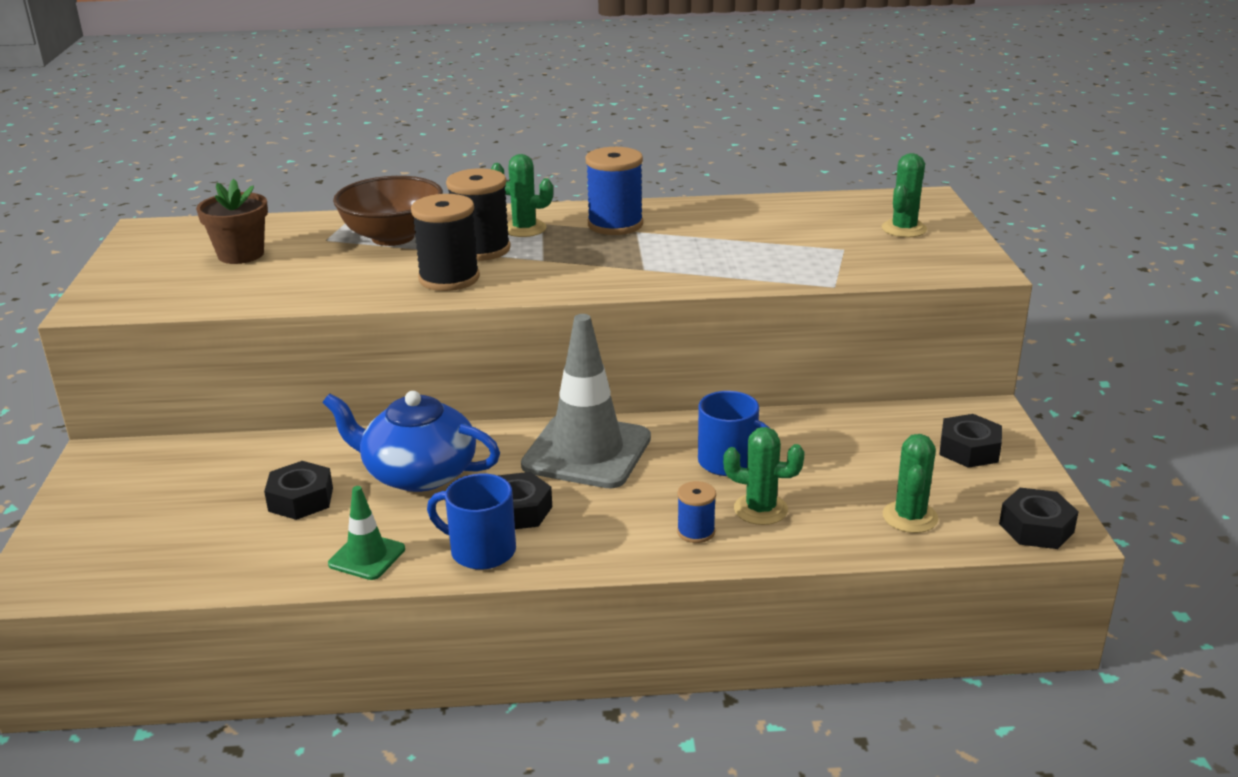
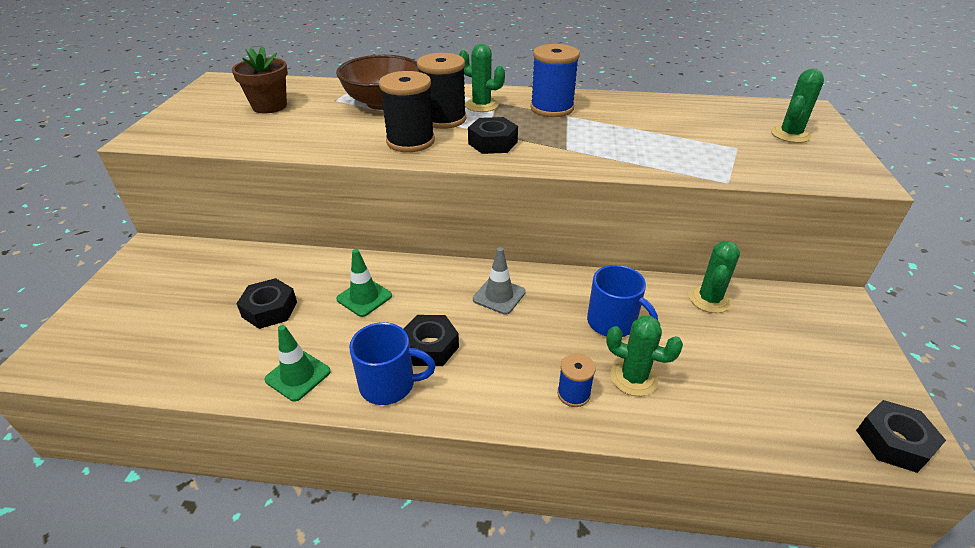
camera: 10 degrees right, 10 degrees up
blue teapot [323,391,500,492] -> green traffic cone [336,249,392,317]
blue mug [427,474,516,570] -> blue mug turned 150 degrees clockwise [349,322,436,405]
grey traffic cone [521,314,651,489] -> grey traffic cone [473,247,526,315], size x0.49
green cactus [882,434,938,533] -> green cactus moved to [689,241,740,313]
black nut [939,414,1002,468] -> black nut moved to [468,117,518,154]

